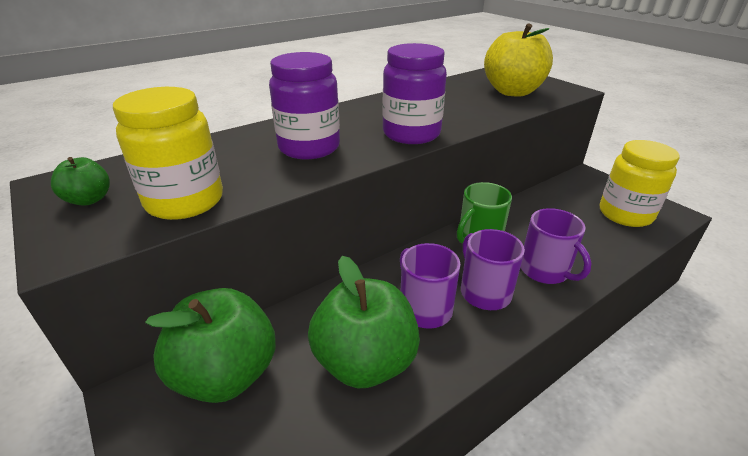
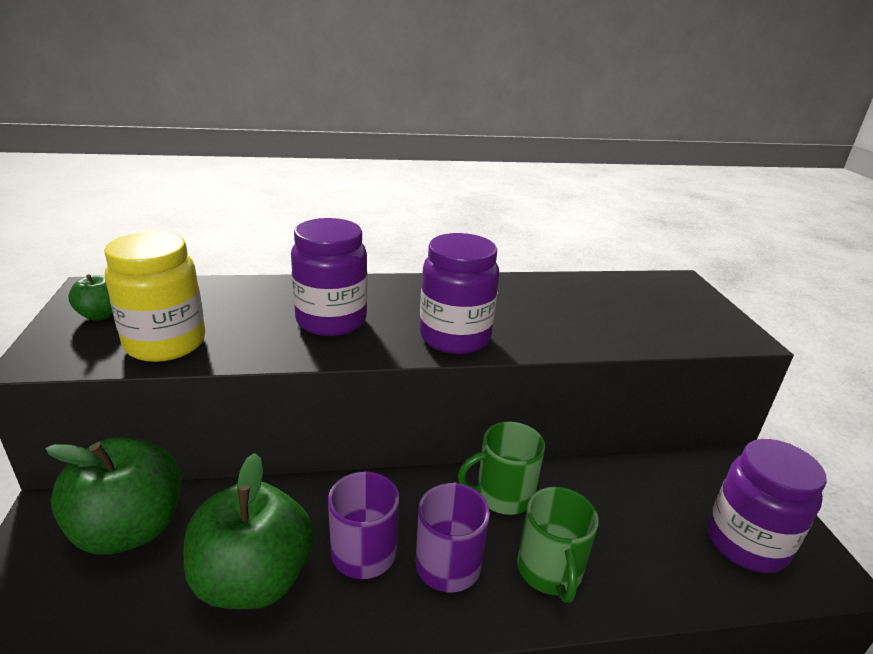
camera: 25 degrees right, 5 degrees down
yellow apple [484,23,553,96] -> none
purple mug [521,208,592,284] -> green mug [517,486,599,603]
yellow jar [600,140,679,227] -> purple jar [708,439,827,573]

